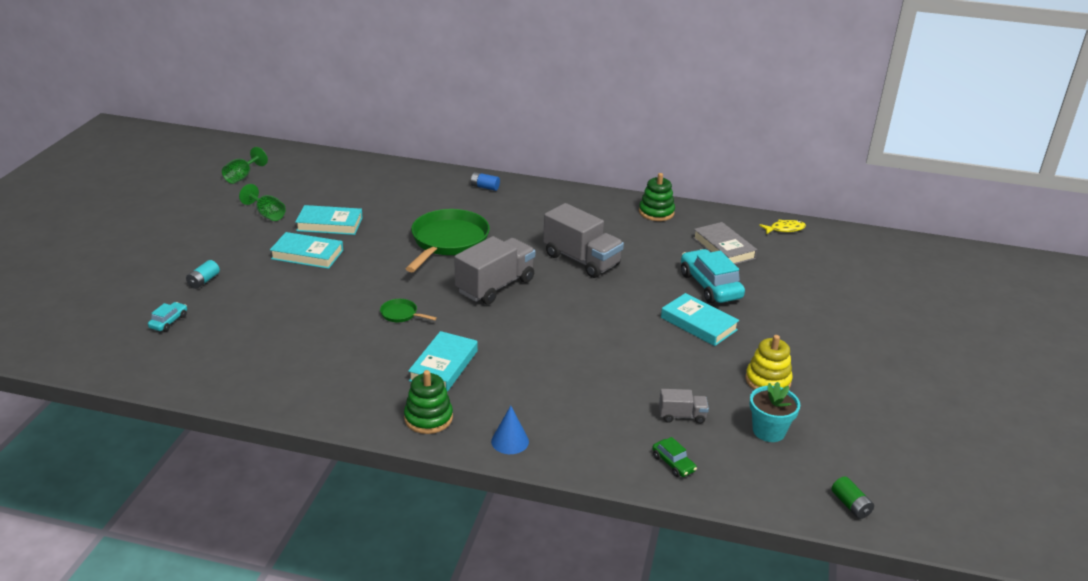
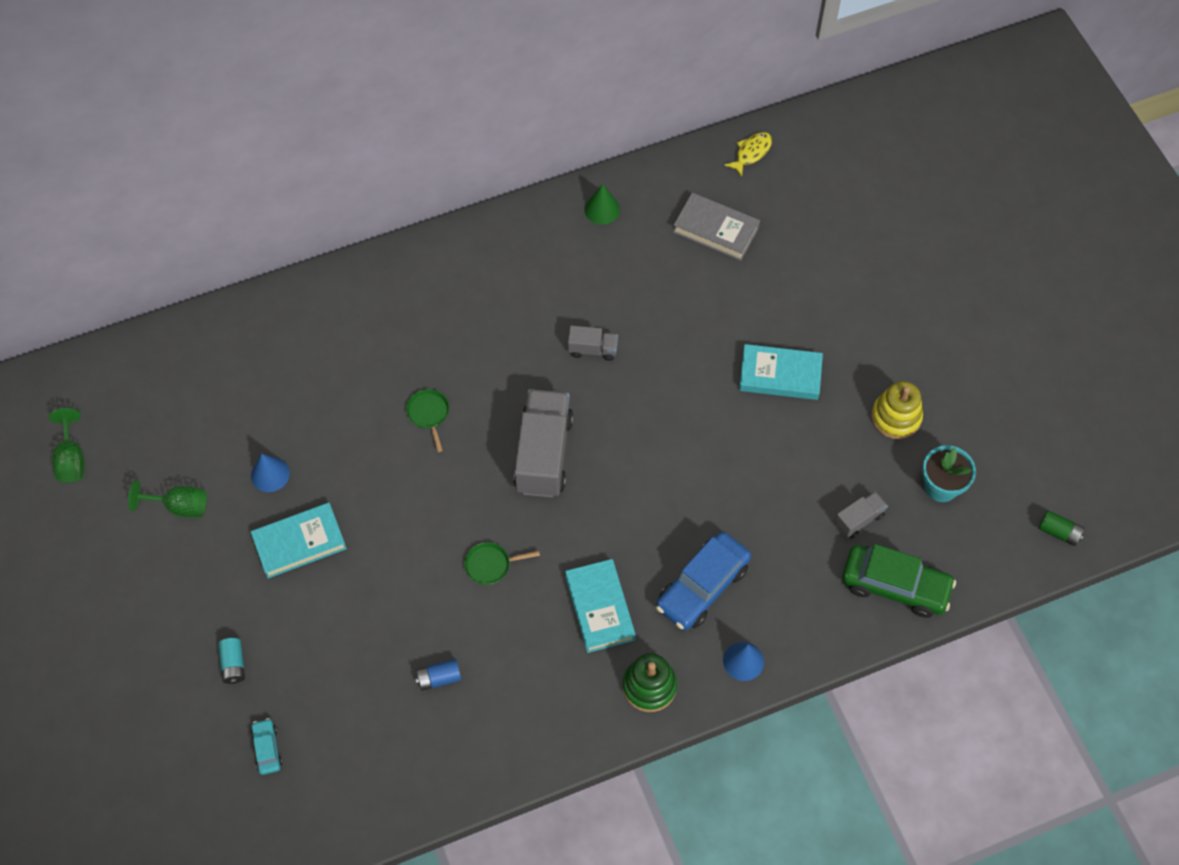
camera: 35 degrees left, 30 degrees up
turquoise book [295,205,363,235] -> blue cone [251,454,290,492]
green pan [406,209,490,272] -> green pan [406,389,449,452], size x0.42
blue battery [471,172,500,191] -> blue battery moved to [415,659,461,691]
grey truck [543,203,624,278] -> grey truck [568,325,618,361], size x0.49
green stacking toy [639,173,675,221] -> green cone [584,184,620,225]
green car [652,437,697,477] -> green car [842,544,956,618], size x2.07
turquoise car [681,249,745,303] -> none
none -> blue car [656,532,751,630]

